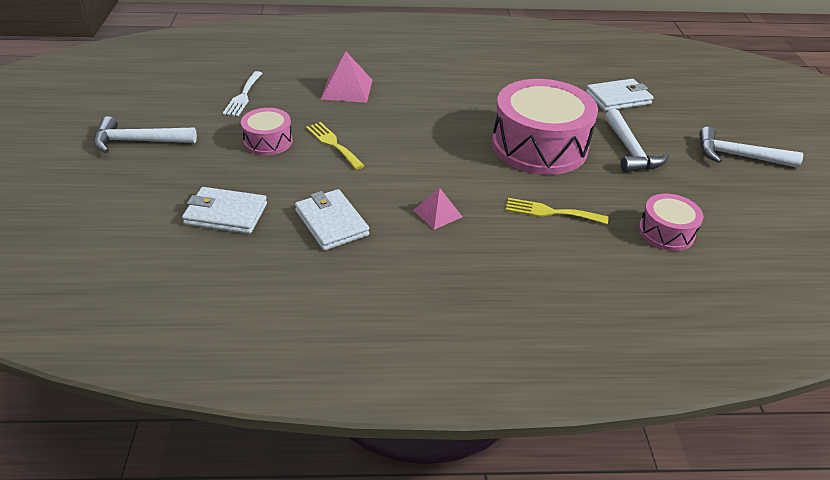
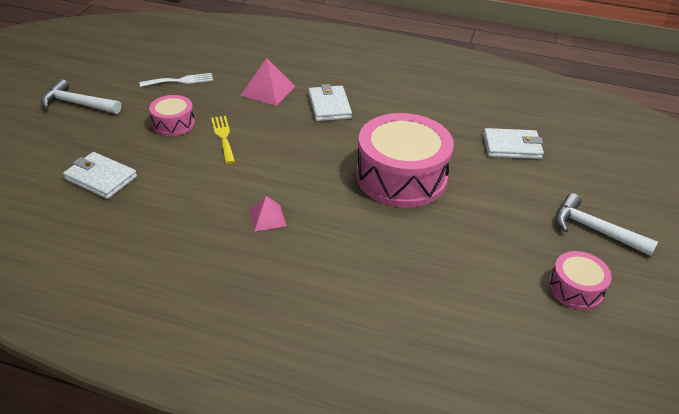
camera: 20 degrees right, 0 degrees up
white fork [223,71,263,116] -> white fork turned 135 degrees counterclockwise [139,73,213,87]
white wallet [295,189,369,251] -> white wallet moved to [308,84,352,121]
yellow fork [506,198,608,224] -> none
white hammer [605,109,669,172] -> none
pink drum [639,194,703,251] -> pink drum moved to [549,251,612,310]

